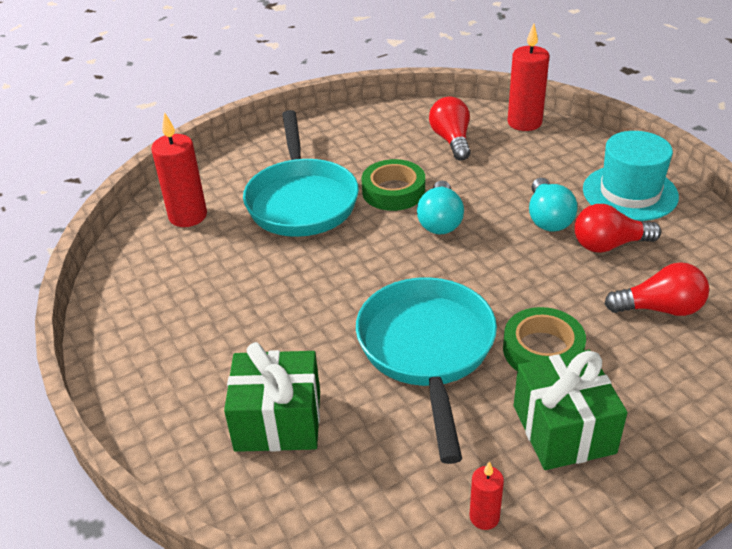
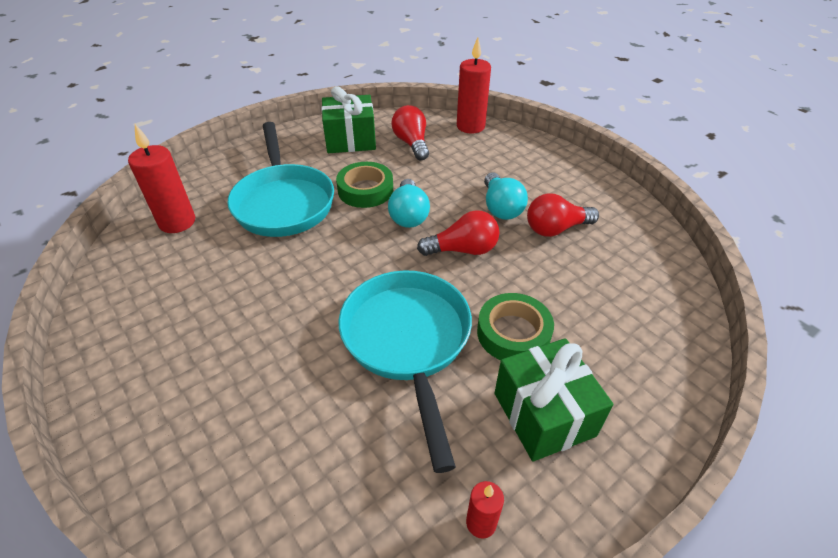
camera: 10 degrees left, 5 degrees up
green gift [224,342,320,452] -> green gift moved to [321,86,376,153]
turquoise hat [583,131,679,221] -> none
red light bulb [605,262,709,316] -> red light bulb moved to [417,210,499,256]

